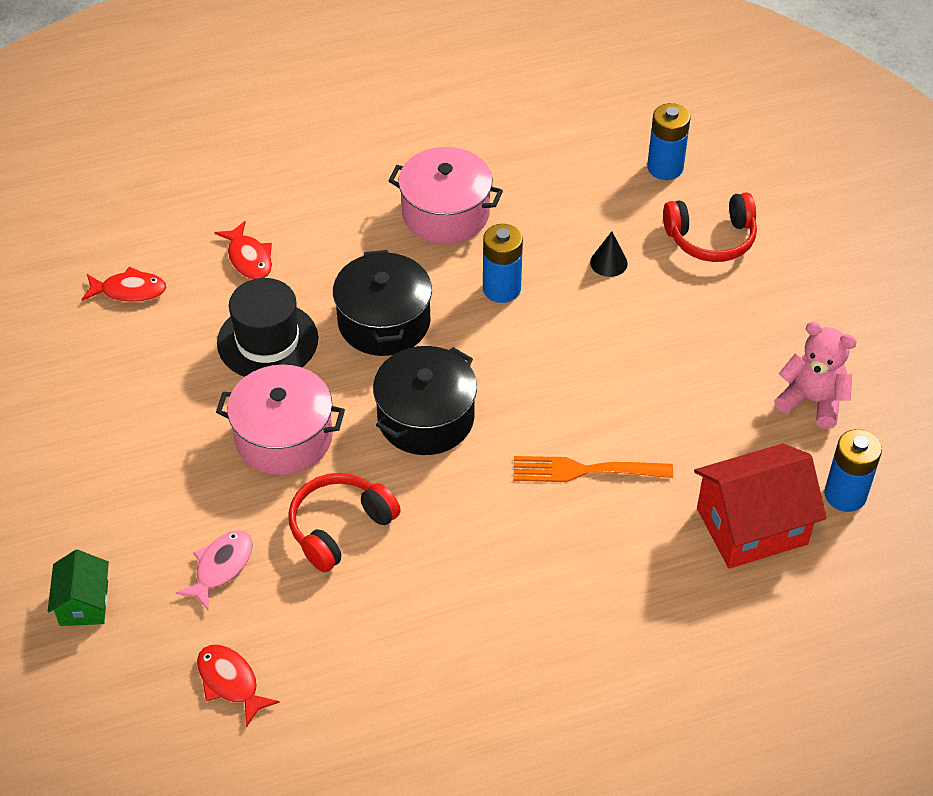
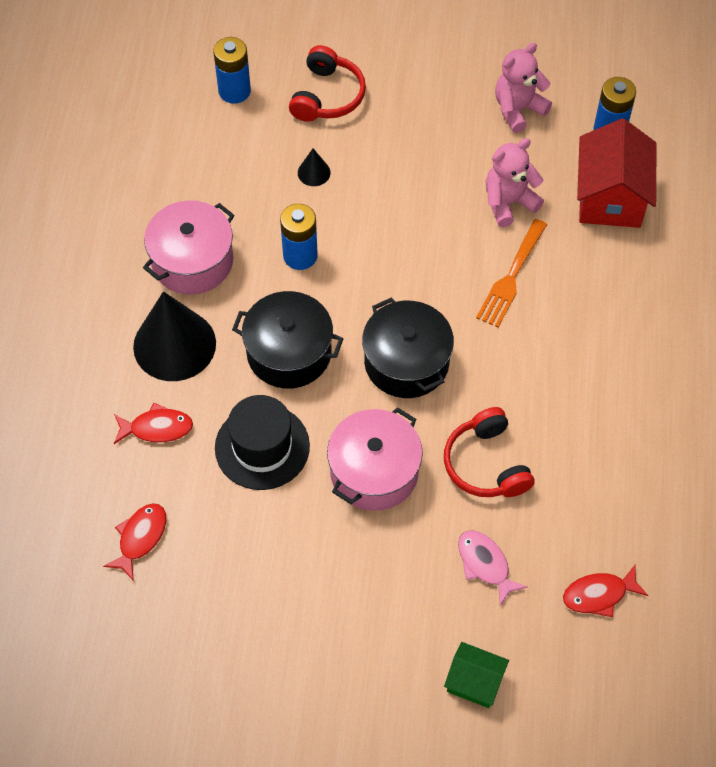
camera: 65 degrees left, 10 degrees up
none -> black cone [133,291,216,381]
none -> pink teddy bear [486,138,544,227]

